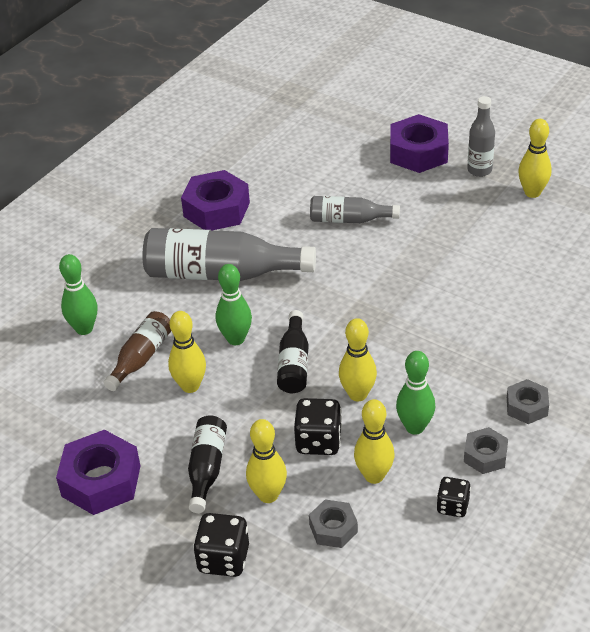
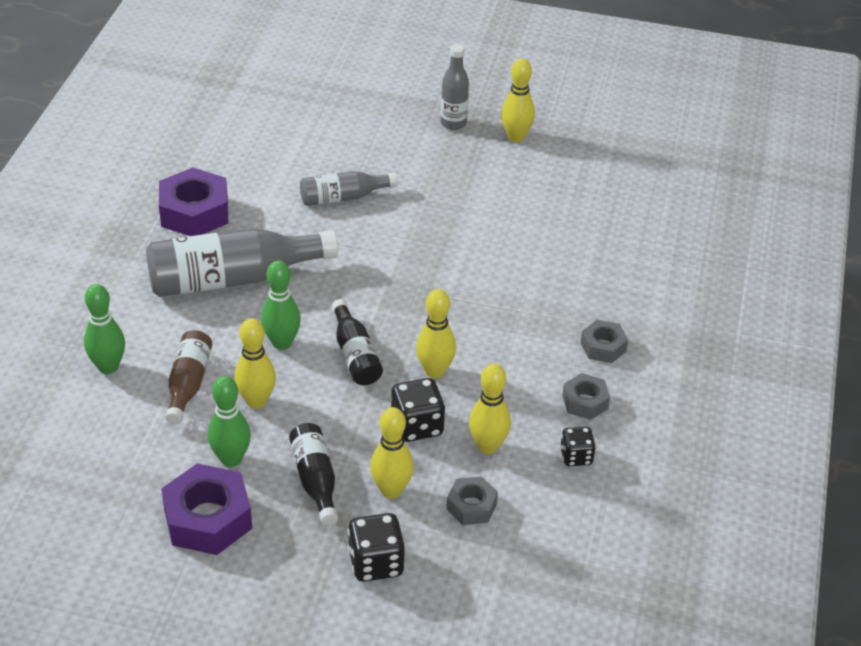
camera: 25 degrees left, 0 degrees up
purple nut [390,114,449,173] -> none
green bowling pin [396,351,435,435] -> green bowling pin moved to [208,376,251,467]

